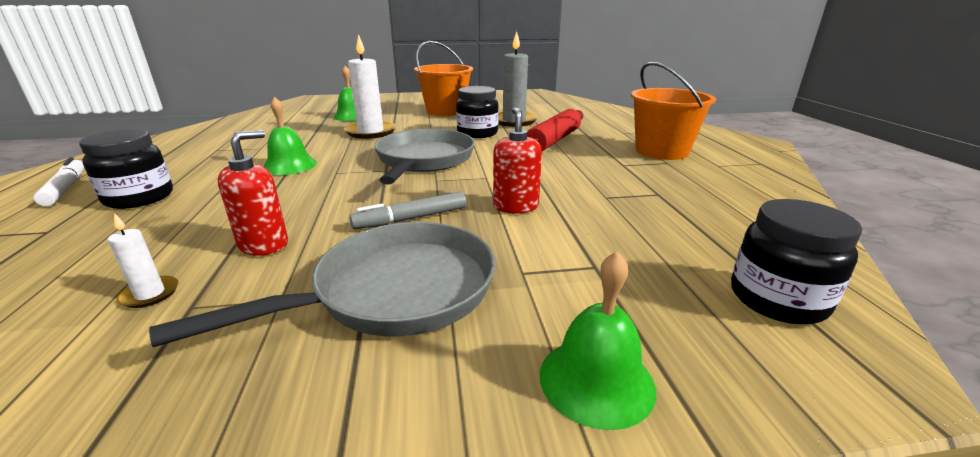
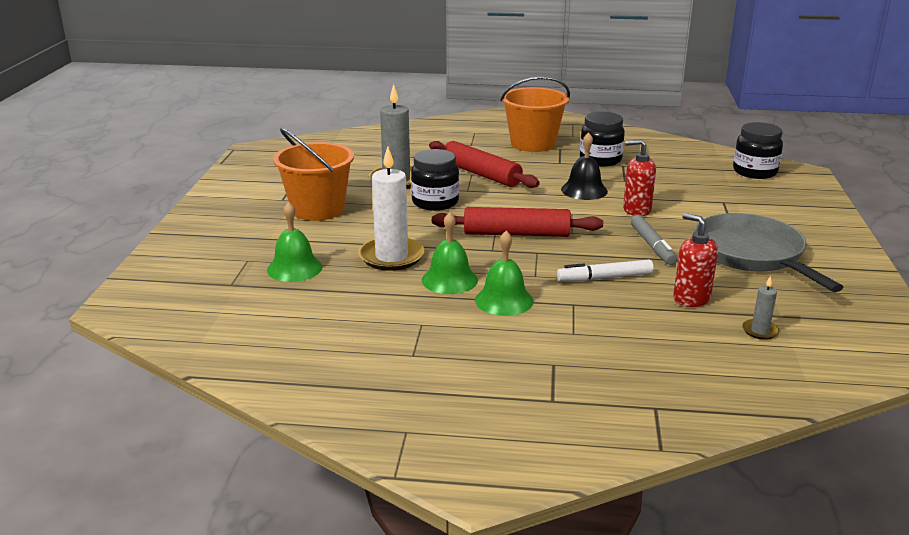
camera: 75 degrees left, 0 degrees up
white marker [33,157,84,206] -> white marker moved to [557,260,653,282]
black jar [79,129,173,209] -> black jar moved to [580,112,625,166]
white candle [108,213,178,308] -> grey candle [742,276,779,340]
grey pan [374,129,475,184] -> red rolling pin [432,207,603,237]
green bell [540,251,656,430] -> green bell moved to [422,212,478,294]
none -> black bell [561,132,608,200]

